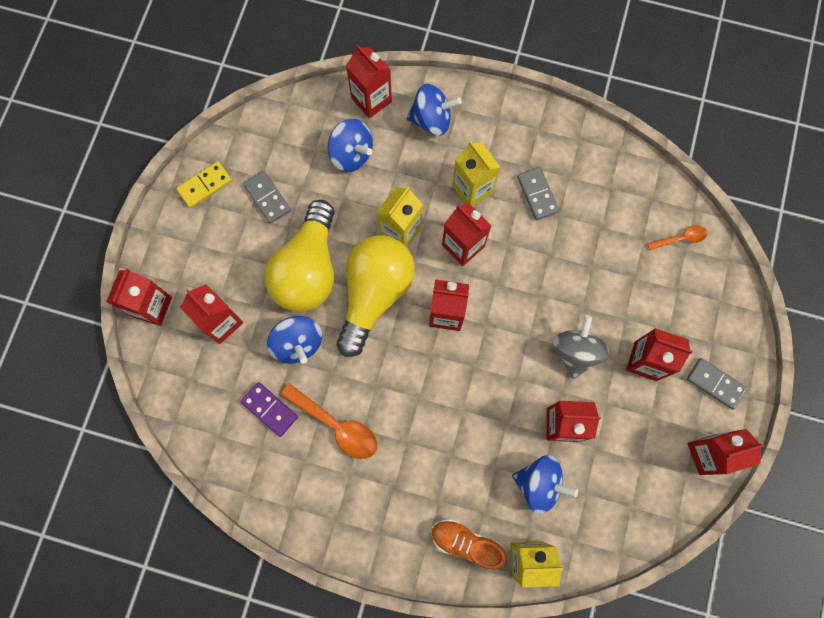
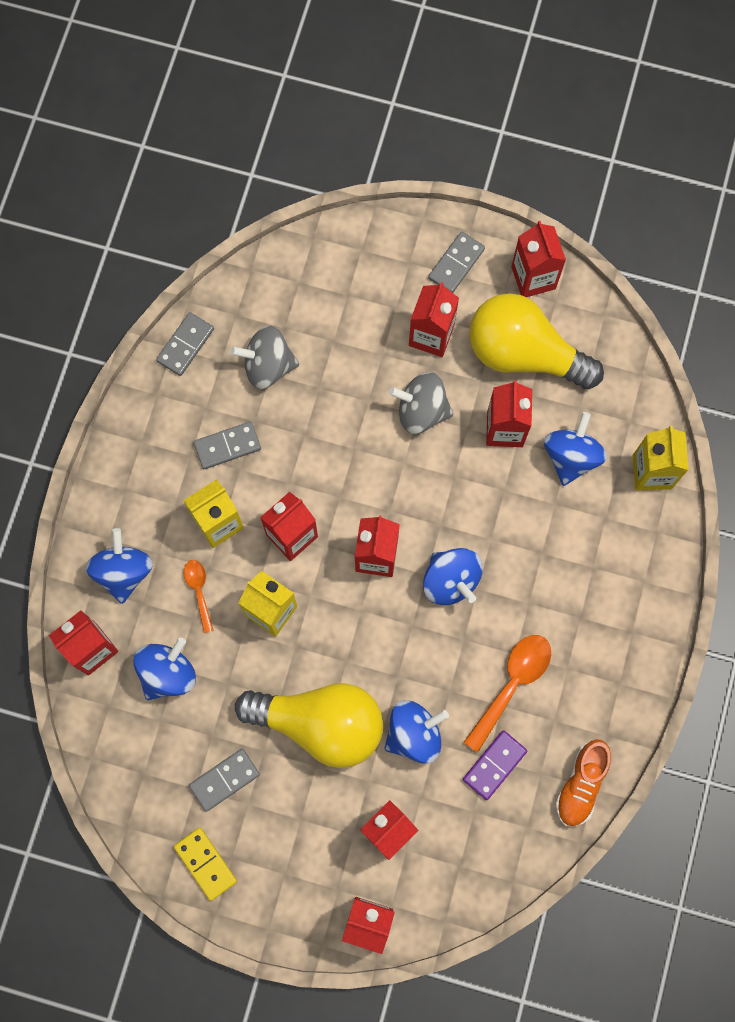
camera: 90 degrees left, 0 degrees up
yellow light bulb [337,235,415,357] -> yellow light bulb moved to [469,293,604,389]
orange shoe [431,519,507,570] -> orange shoe moved to [555,739,611,827]
orange spoon [647,225,708,250] -> orange spoon moved to [183,560,214,633]
none -> grey domino [156,312,214,376]
none -> grey spinning top [230,326,299,389]
none -> blue spinning top [423,548,483,605]

